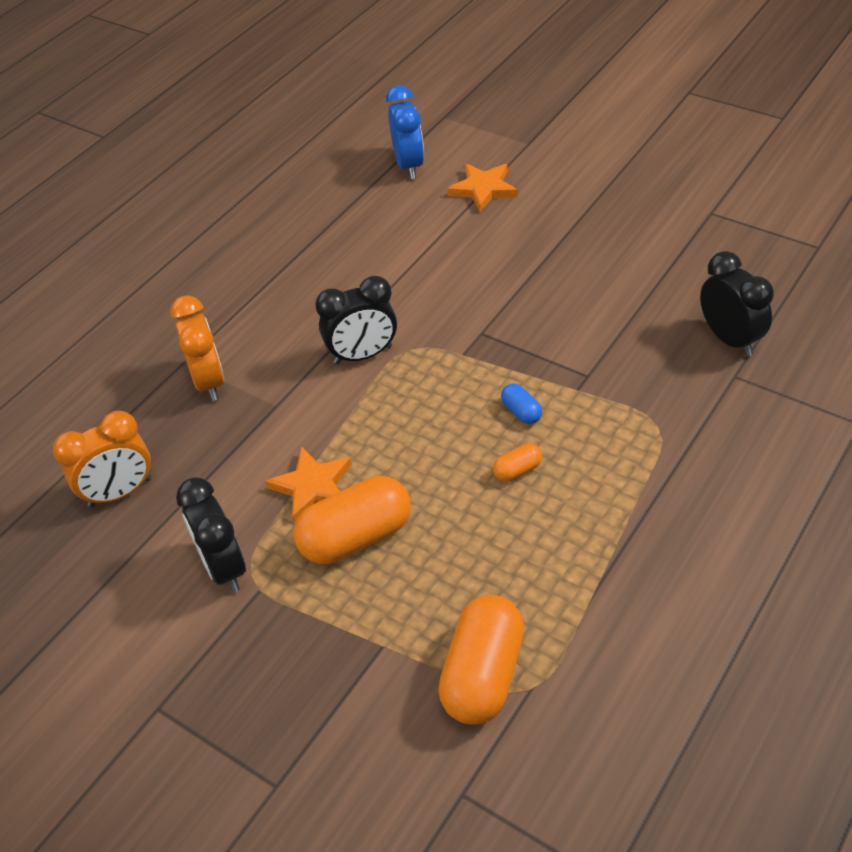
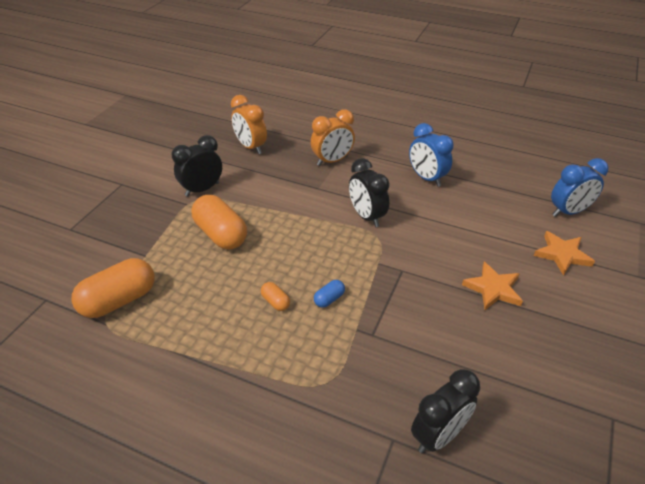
camera: 75 degrees right, 5 degrees down
orange star [265,446,352,523] -> orange star moved to [462,262,523,310]
orange capsule [438,595,524,725] -> orange capsule turned 45 degrees counterclockwise [72,258,155,318]
none -> blue clock [409,123,454,187]

